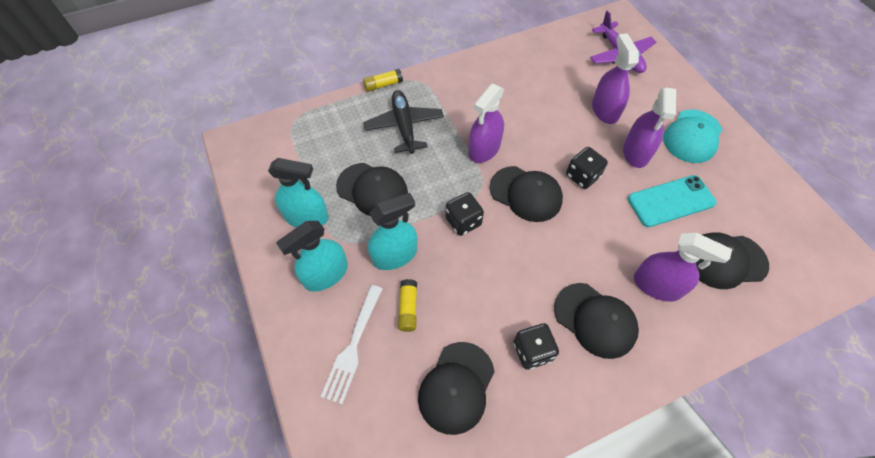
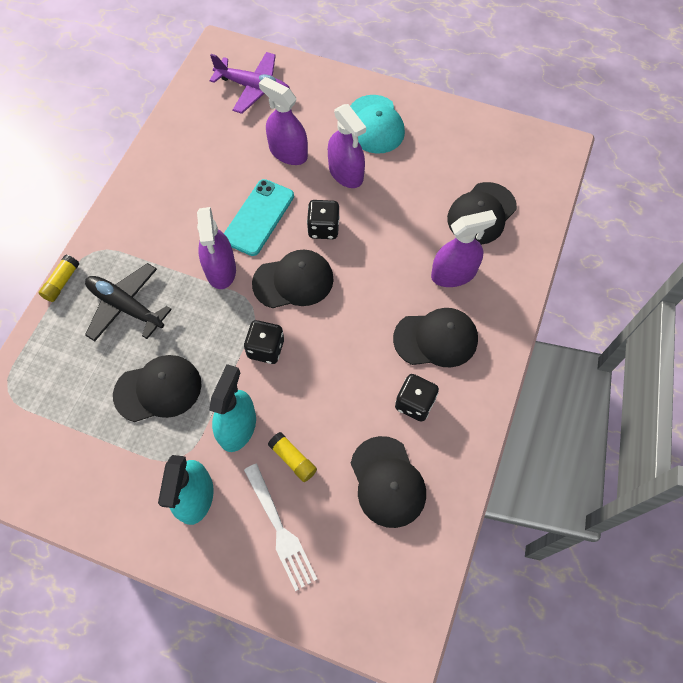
camera: 45 degrees left, 5 degrees up
turquoise spray bottle [268,158,329,228] -> none
turquoise phone [628,175,717,227] -> turquoise phone moved to [224,179,294,256]

